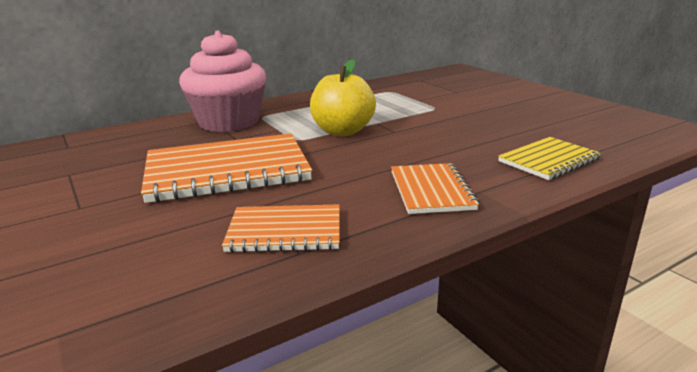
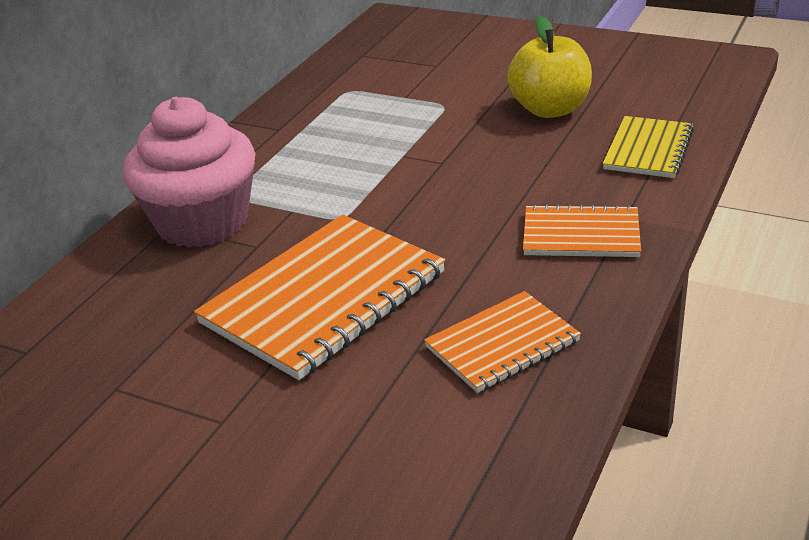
camera: 30 degrees left, 10 degrees up
yellow apple [310,59,376,136] -> yellow apple moved to [507,16,592,118]
orange notebook [391,163,479,214] -> orange notebook turned 45 degrees counterclockwise [523,204,641,257]

